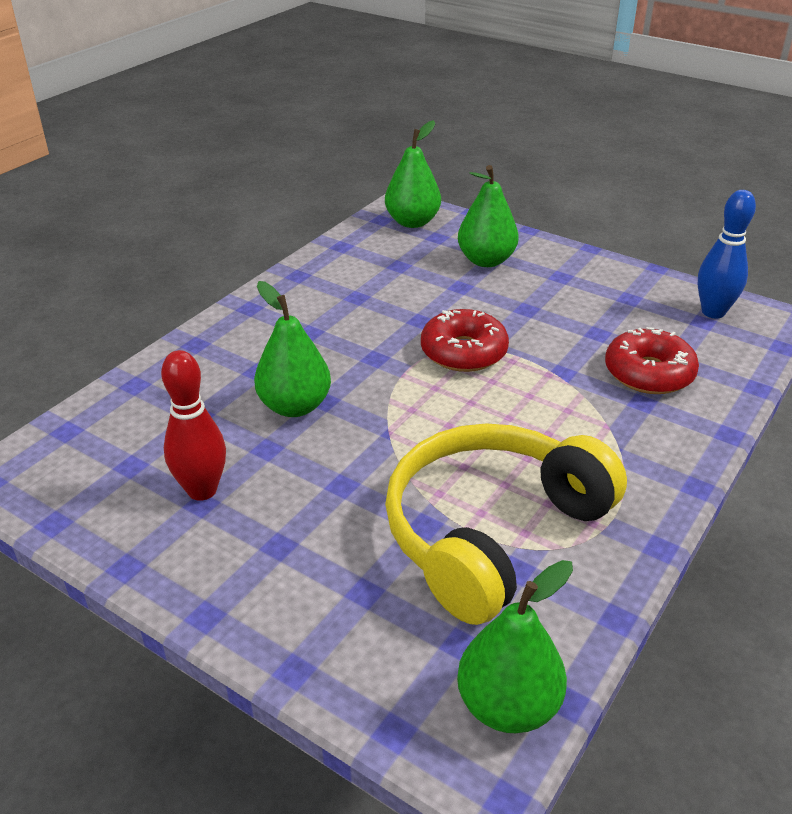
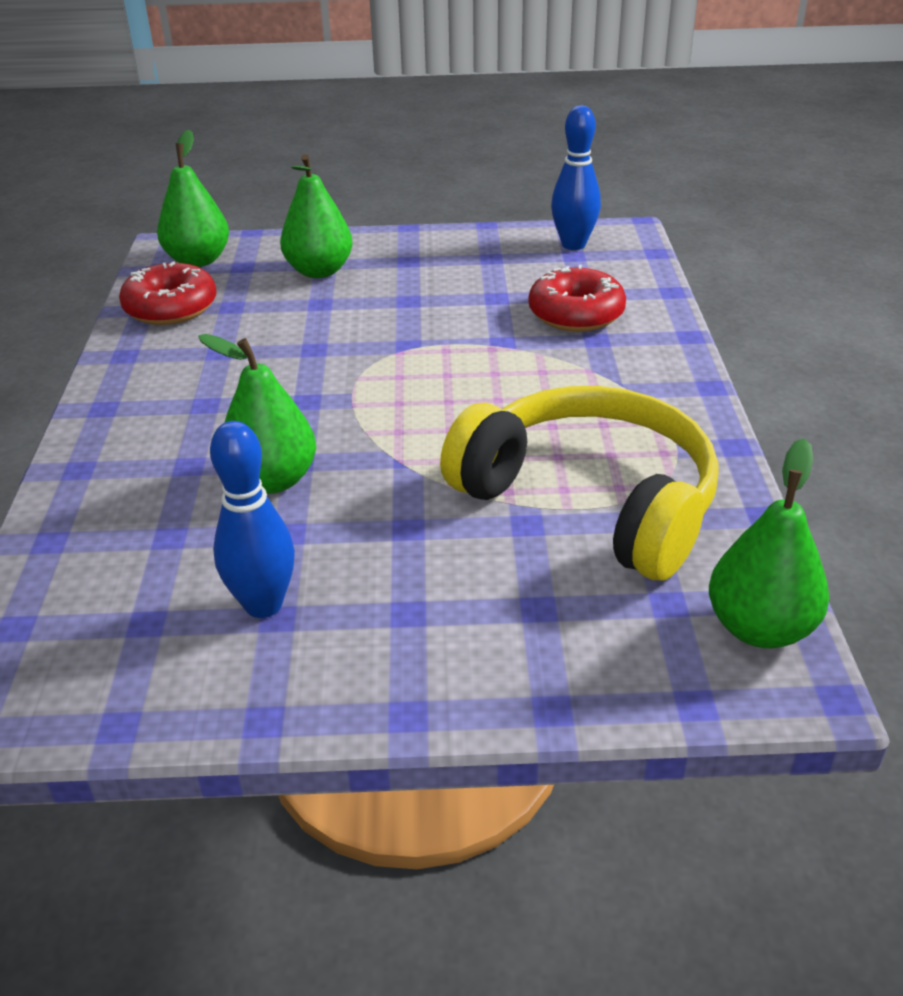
camera: 35 degrees left, 0 degrees up
red bowling pin [161,350,226,501] -> blue bowling pin [210,421,295,618]
yellow headphones [385,424,627,625] -> yellow headphones turned 120 degrees clockwise [440,386,719,581]
red donut [421,309,509,372] -> red donut moved to [119,261,216,325]

